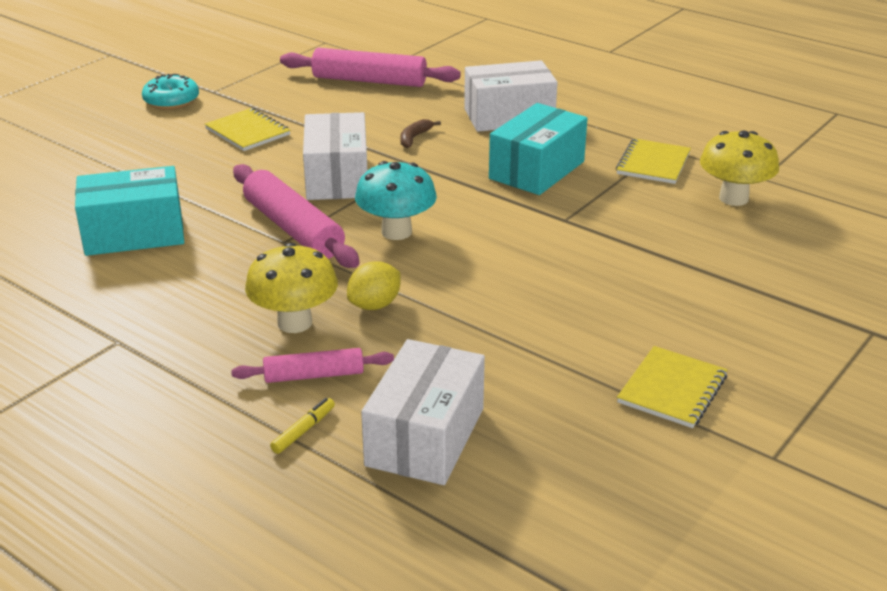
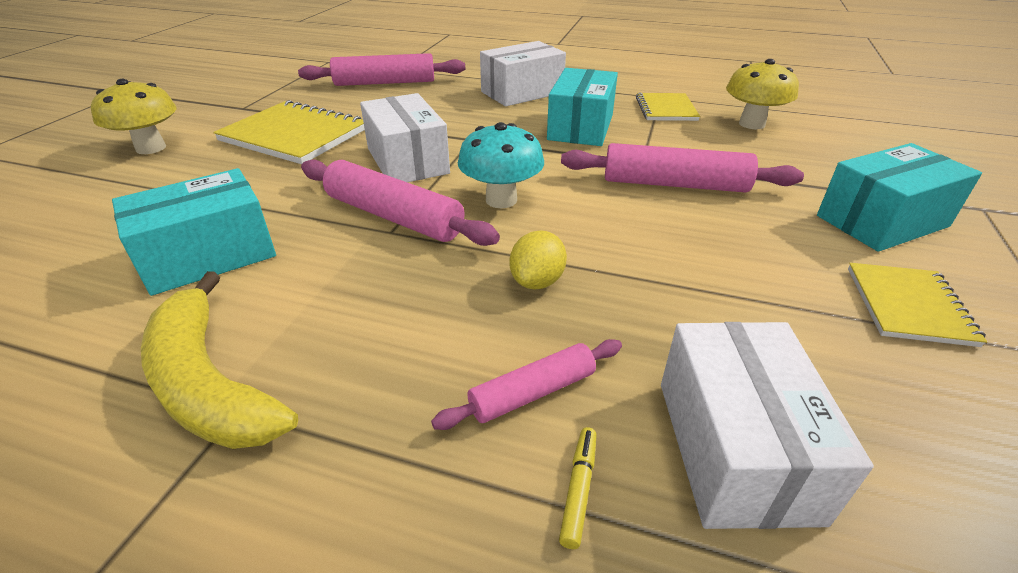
camera: 20 degrees left, 5 degrees up
turquoise donut [142,74,199,110] -> none
yellow notebook [205,108,290,151] -> yellow notebook [213,100,365,164], size x1.68
yellow mushroom [245,243,338,333] -> yellow mushroom moved to [91,79,177,154]
brown banana [400,119,441,148] -> none
none -> yellow banana [141,271,298,449]
none -> pink rolling pin [561,143,804,193]
none -> turquoise box [817,143,982,252]

